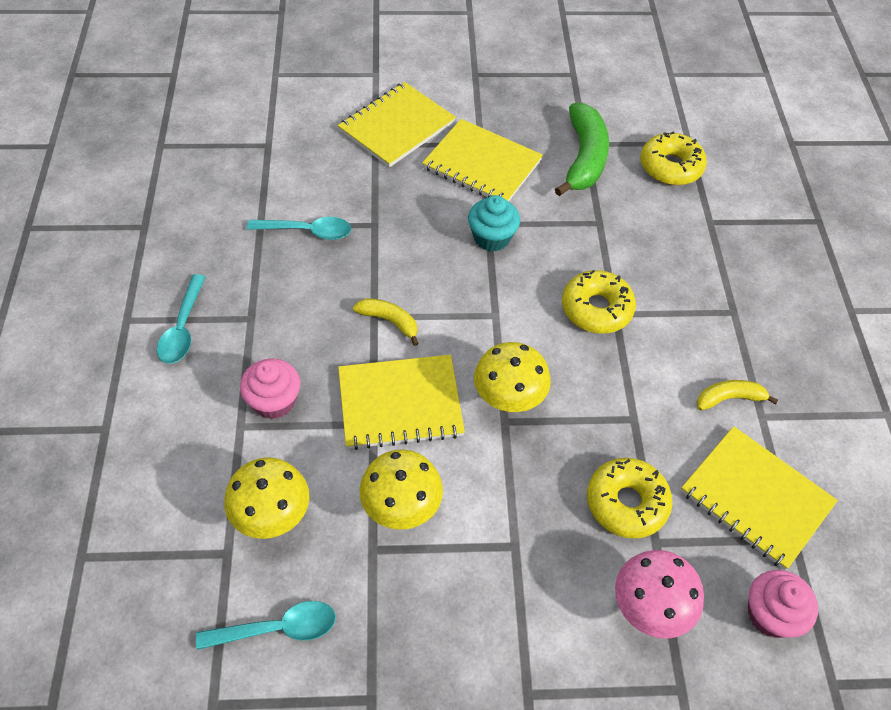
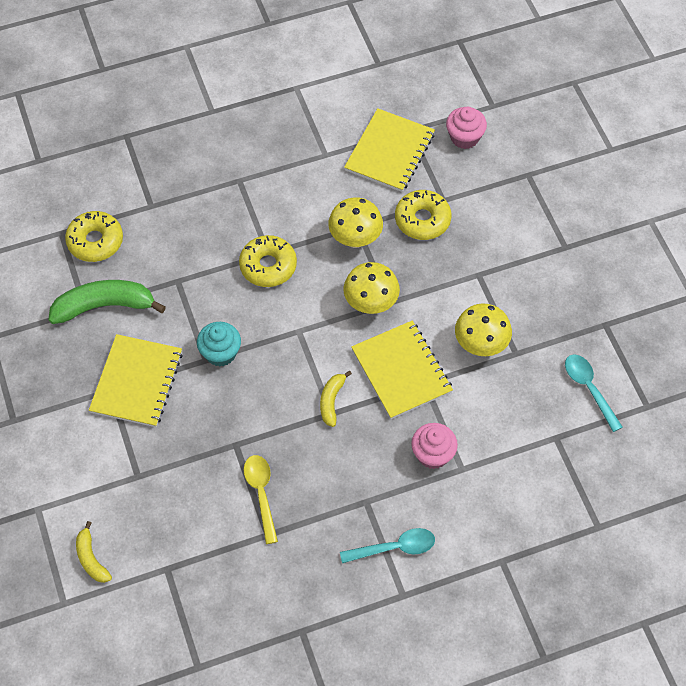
camera: 105 degrees left, 5 degrees up
yellow mushroom [224,457,309,539] -> yellow mushroom moved to [328,197,383,248]
turquoise spoon [247,217,351,240] -> yellow spoon [243,455,278,544]
yellow notebook [338,82,456,167] -> none
pink mushroom [615,550,704,638] -> none
yellow banana [697,380,778,410] -> yellow banana moved to [76,521,112,583]

